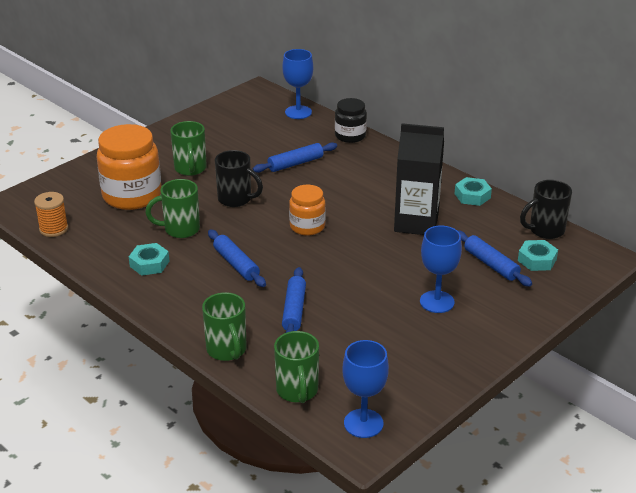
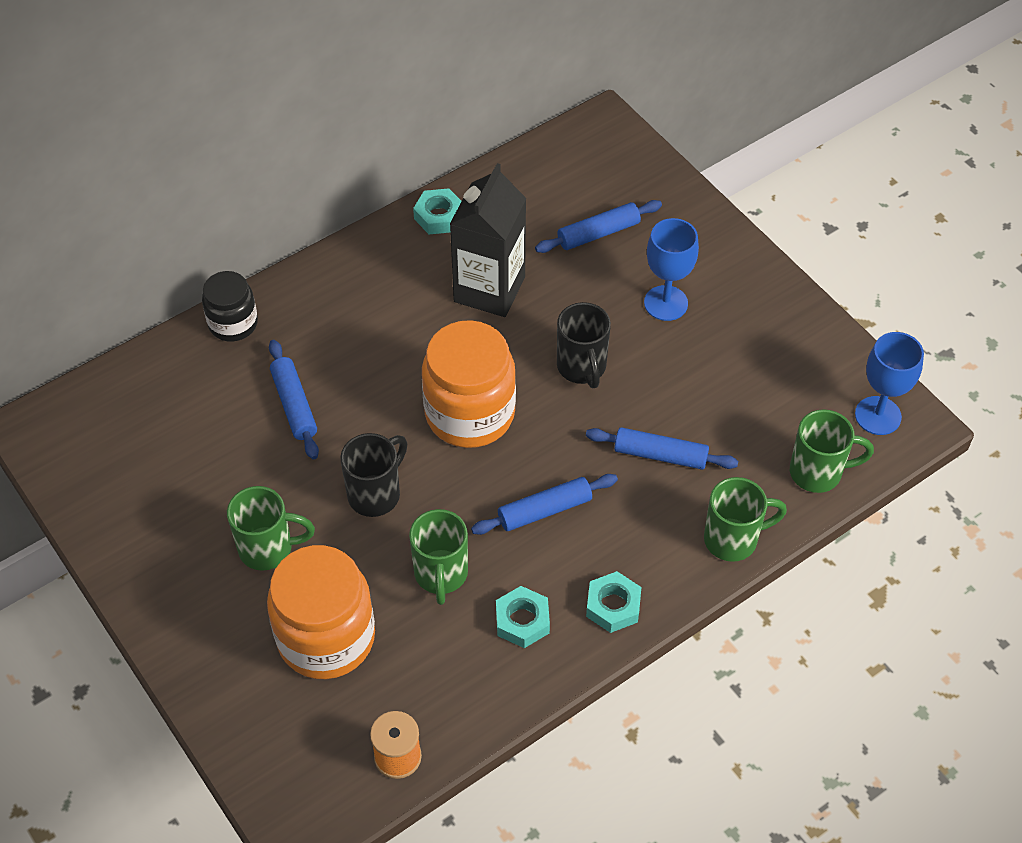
camera: 80 degrees left, 20 degrees up
blue goblet [283,49,313,119] -> none
orange jar [289,185,326,235] -> orange jar [422,320,516,448], size x1.74
turquoise nut [518,240,558,271] -> turquoise nut moved to [586,571,642,633]
black mug [520,180,572,239] -> black mug moved to [557,302,611,388]

